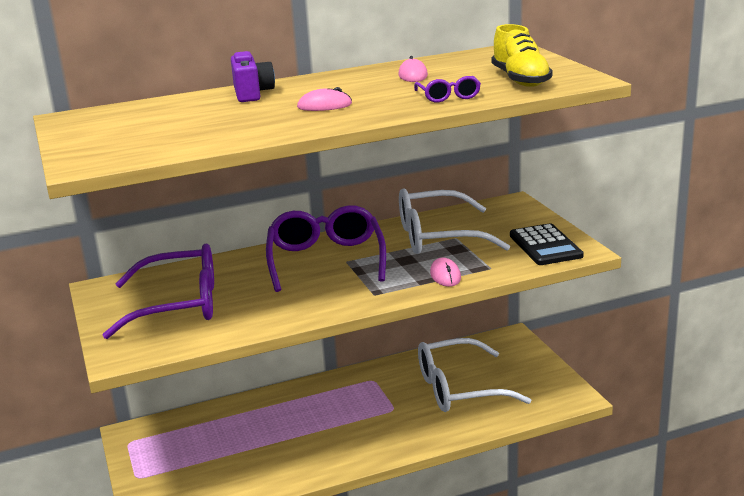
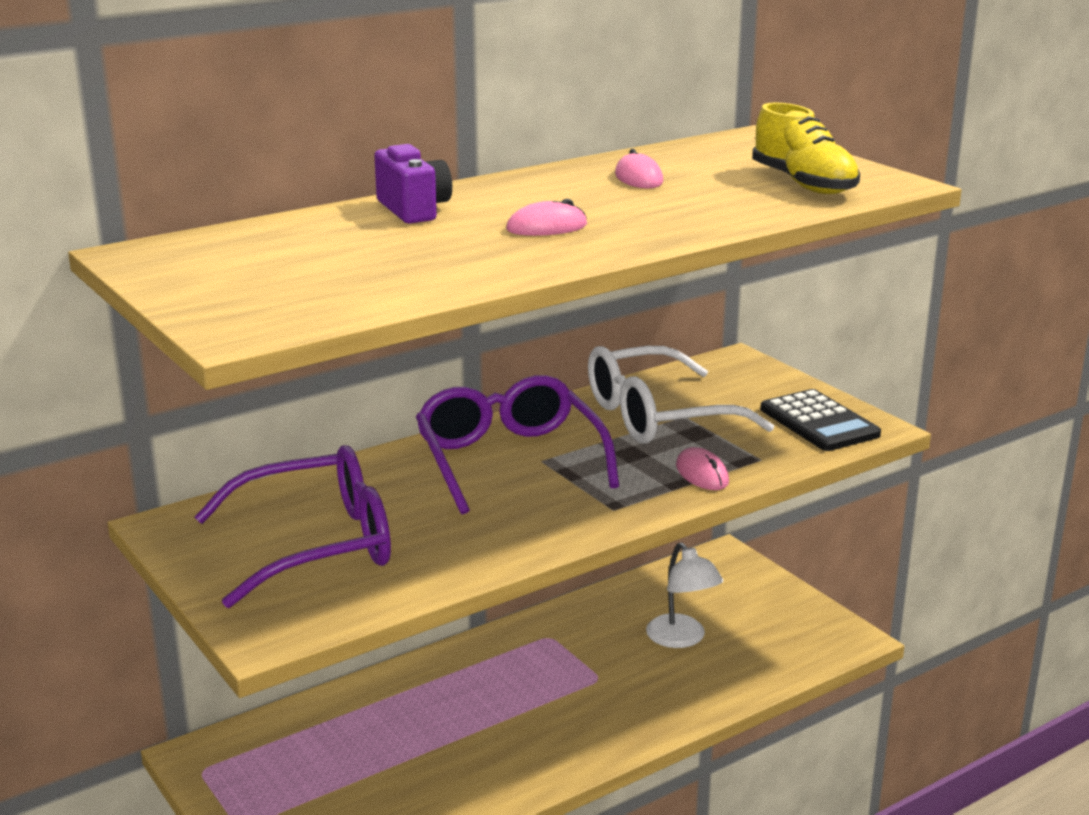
camera: 15 degrees left, 0 degrees up
purple glasses [414,76,481,103] -> none
white glasses [418,338,531,412] -> white lamp [646,542,723,648]

